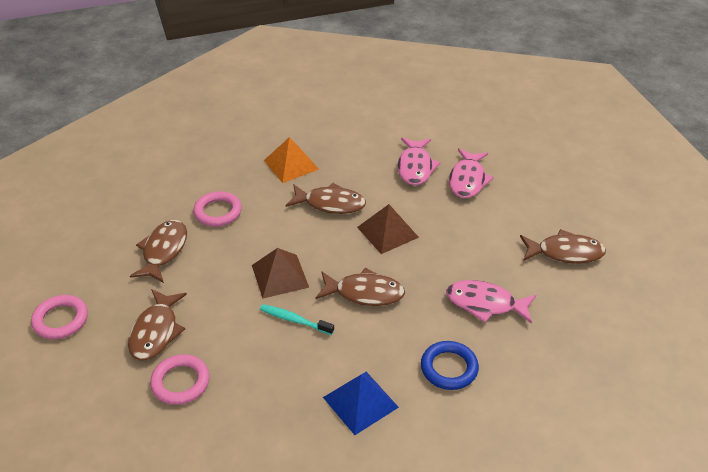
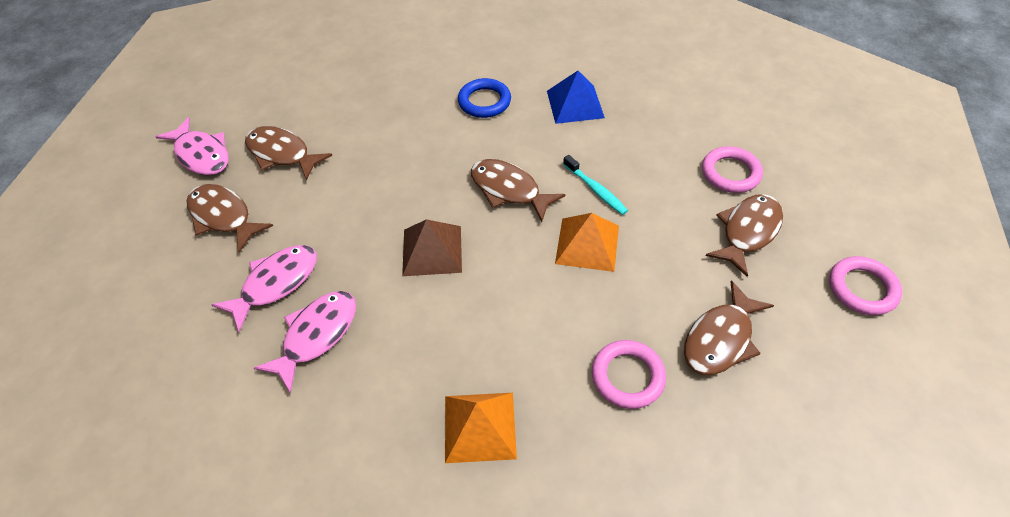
camera: 150 degrees left, 10 degrees up
brown pyramid [252,248,309,299] -> orange pyramid [555,213,619,272]
brown fish [286,183,366,214] -> brown fish moved to [186,184,273,252]
pink fish [446,280,536,324] -> pink fish moved to [155,117,229,175]

